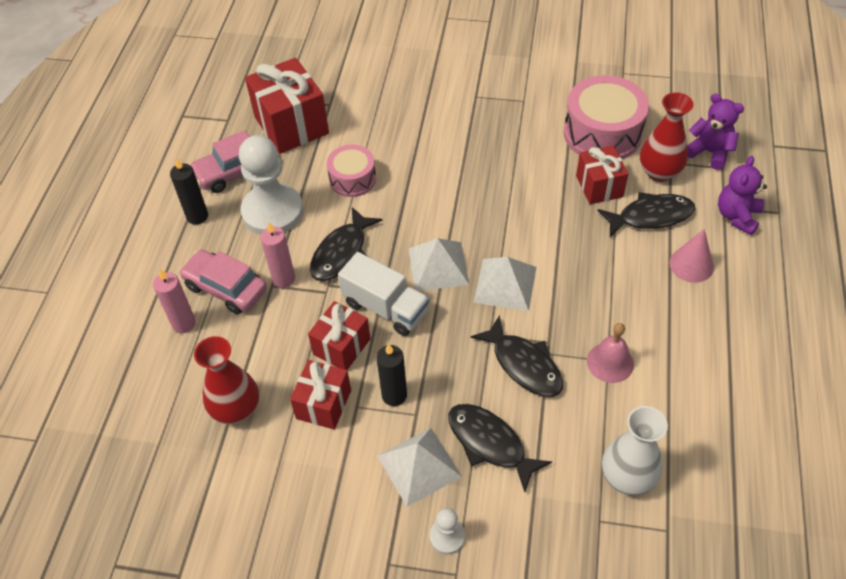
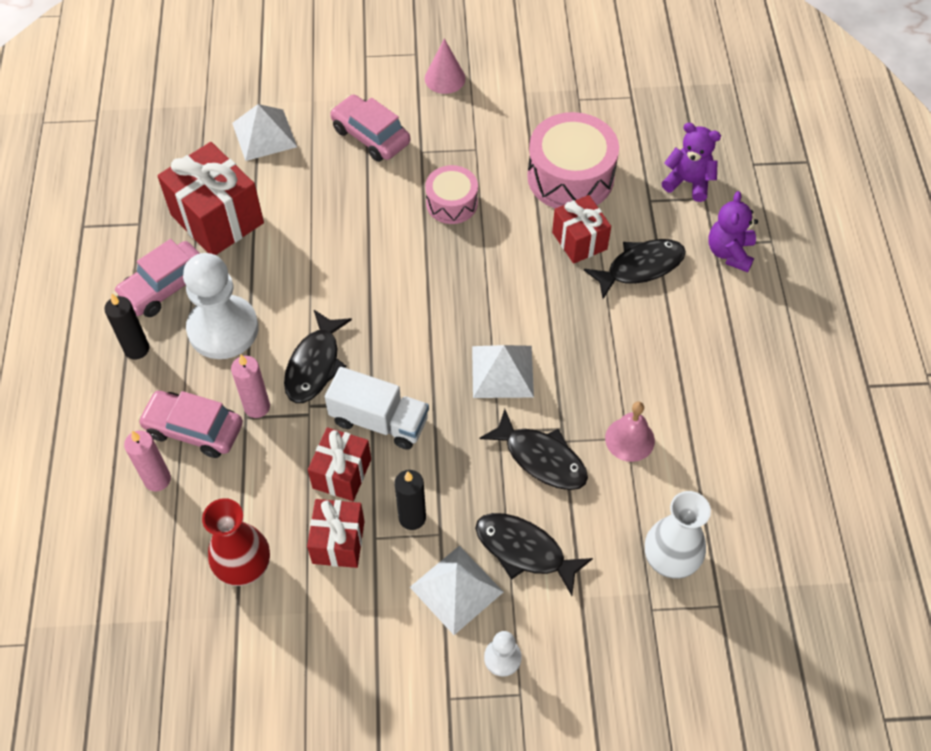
camera: 15 degrees left, 5 degrees up
pink drum [327,145,376,197] -> pink drum moved to [425,165,478,224]
white pyramid [409,238,469,291] -> white pyramid moved to [232,104,297,161]
red vase [640,92,694,182] -> none
pink cone [670,229,714,283] -> pink cone moved to [425,38,466,94]
none -> pink car [330,94,410,162]

